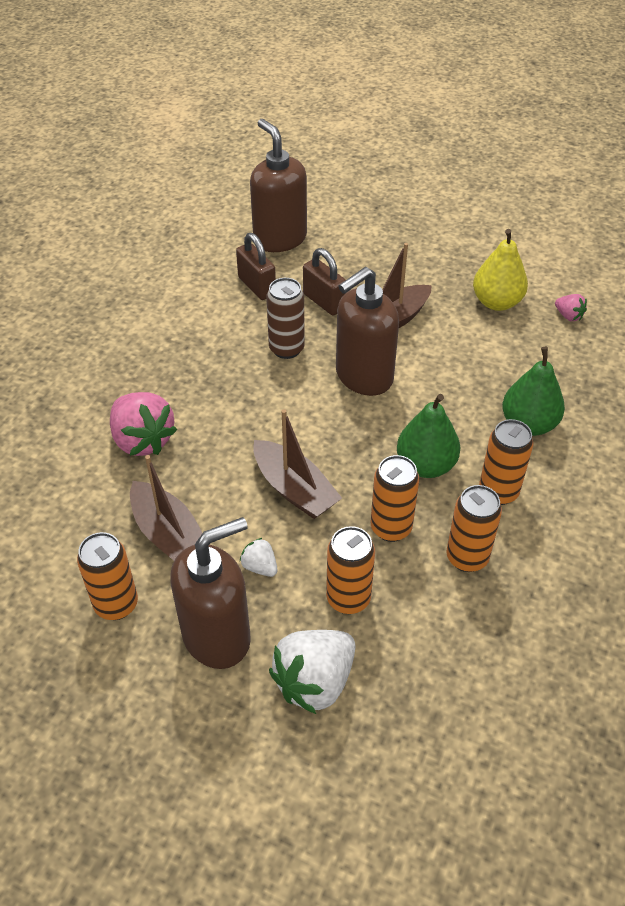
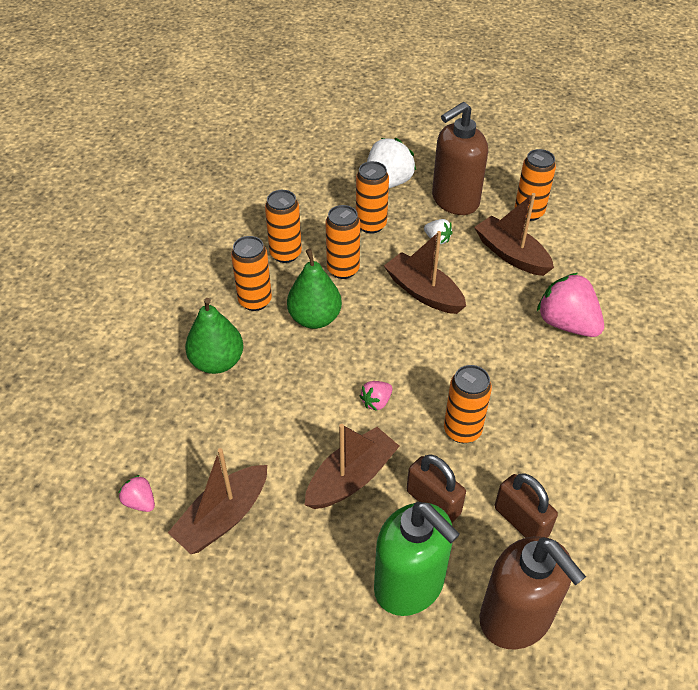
camera: 175 degrees right, 0 degrees up
brown can [266,278,305,359] -> orange can [444,365,492,443]
brown soap dispenser [336,267,399,396] -> pink strawberry [360,381,392,411]
yellow pear [473,229,528,311] -> brown boat [168,448,267,554]
none -> green soap dispenser [374,502,460,616]

